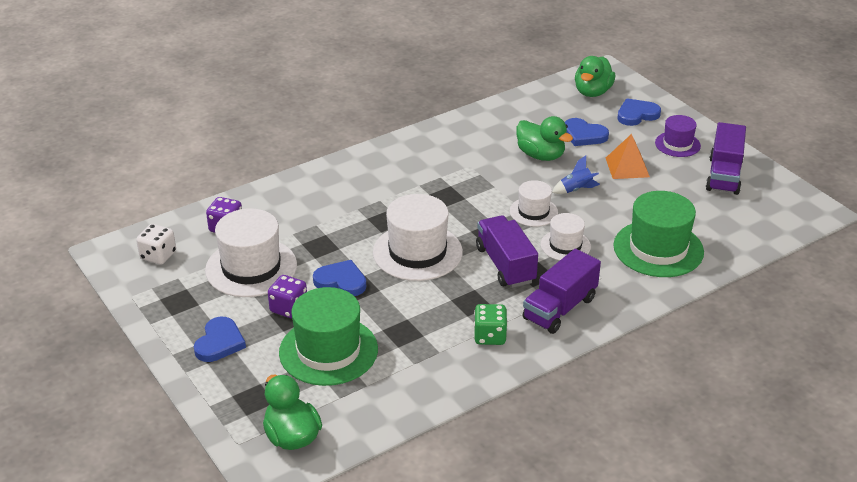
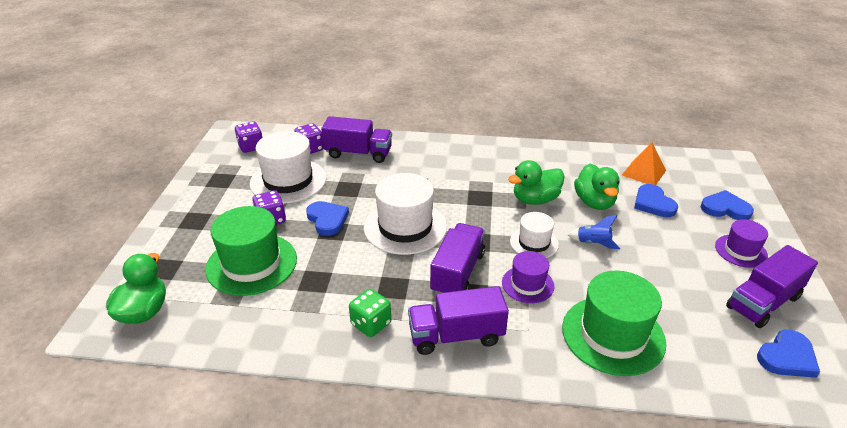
camera: 40 degrees right, 0 degrees up
white dice [136,224,176,265] -> purple dice [235,122,262,153]
blue heart [194,317,246,362] -> blue heart moved to [757,330,820,378]
white hat [540,213,591,260] -> purple hat [502,251,555,303]
green duck [575,56,616,97] -> green duck moved to [508,160,565,205]
orange pyramid [606,134,650,179] -> orange pyramid moved to [622,142,666,185]
none -> purple truck [321,116,392,163]

